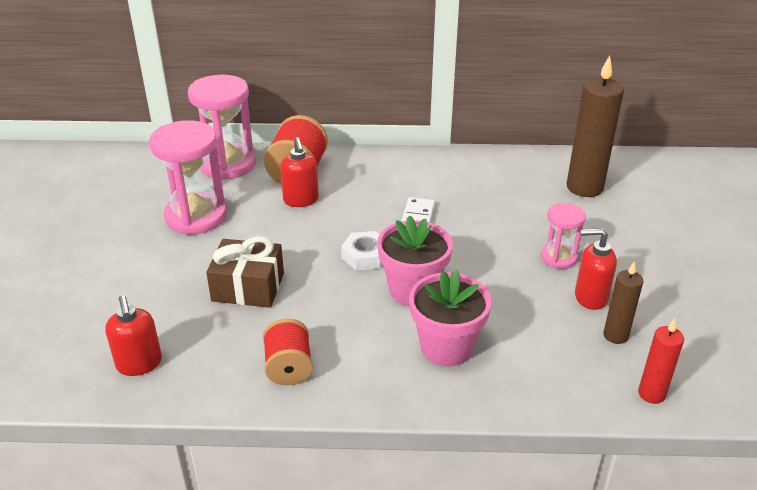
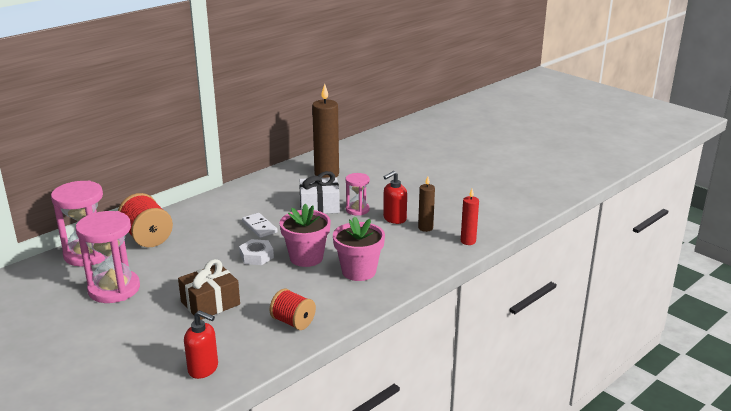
camera: 45 degrees left, 10 degrees down
red soap dispenser [280,137,319,207] -> none
none -> white gift [299,171,340,214]

